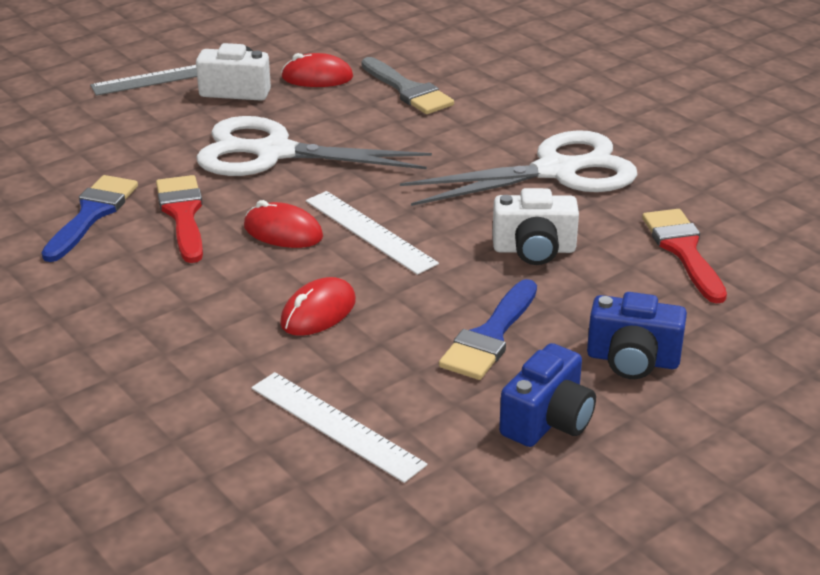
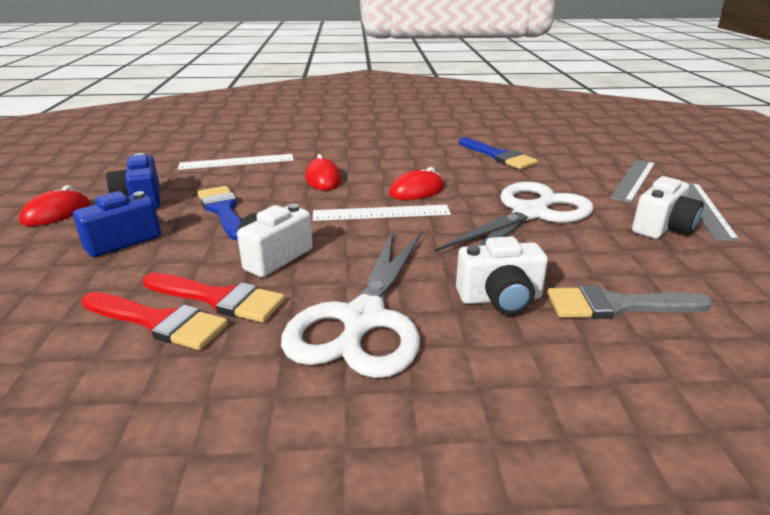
camera: 125 degrees right, 5 degrees down
red brush [156,175,203,263] -> red brush moved to [143,273,285,323]
red mouse [281,53,353,87] -> red mouse moved to [19,185,90,226]
none -> white camera [456,236,548,315]
none -> grey ruler [610,160,655,203]

